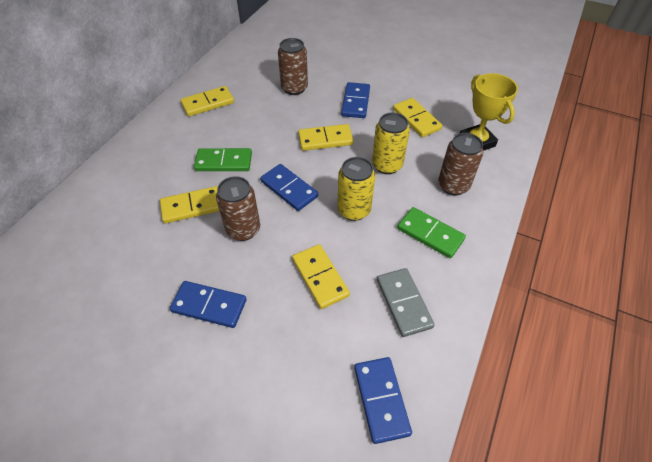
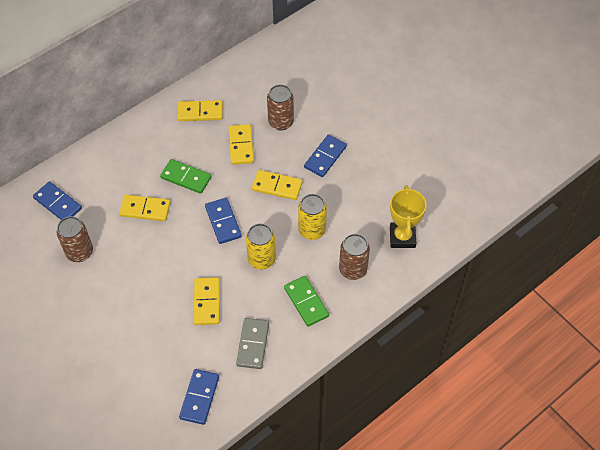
camera: 25 degrees right, 5 degrees up
blue domino [170,281,246,328] -> blue domino moved to [33,181,82,220]
brown can [216,176,260,241] -> brown can moved to [56,216,93,262]
yellow domino [393,98,443,137] -> yellow domino moved to [229,124,254,165]

